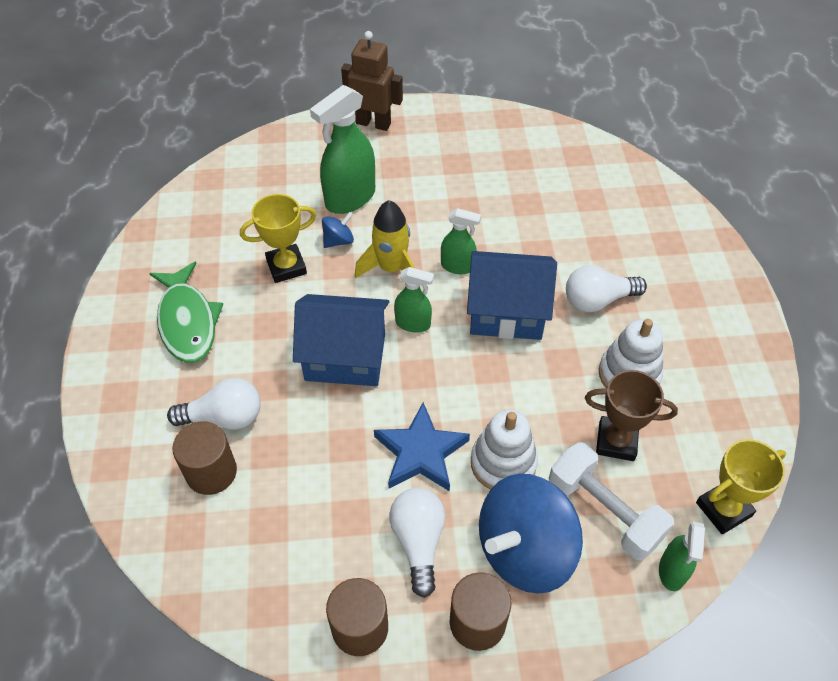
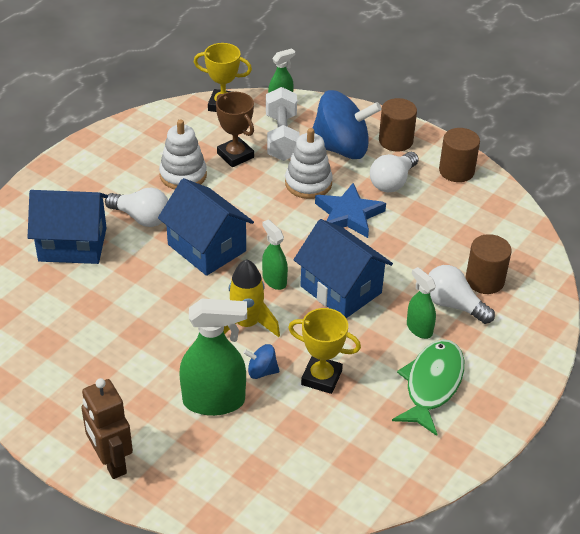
camera: 140 degrees left, 10 degrees down
green spray bottle [441,208,481,274] -> green spray bottle moved to [407,267,436,339]
none -> blue house [28,190,108,264]

